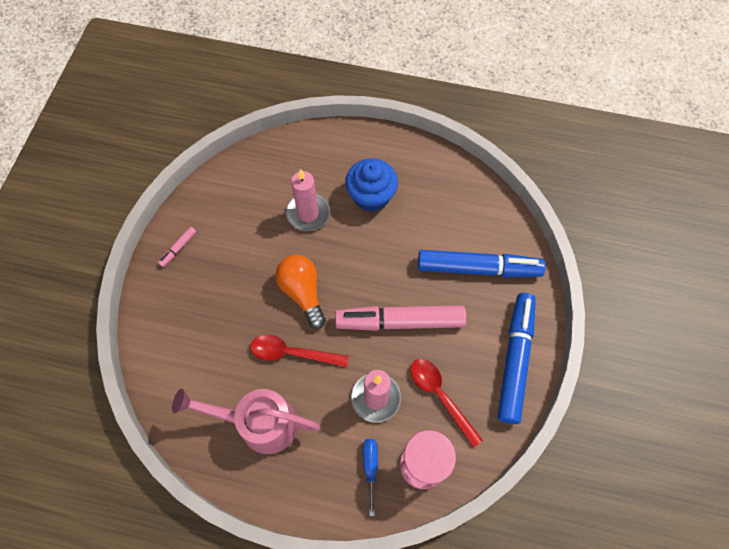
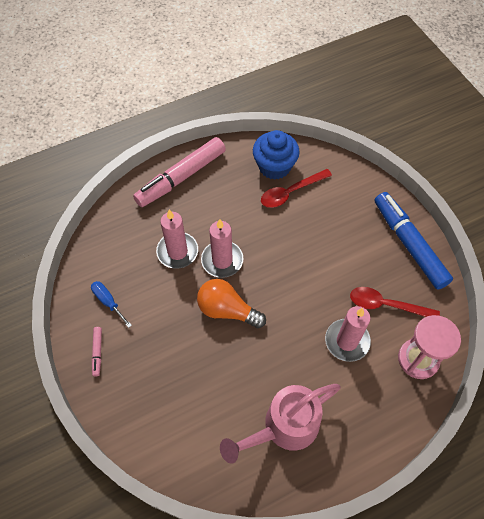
camera: 40 degrees left, 5 degrees down
red spoon [250,335,349,367] -> red spoon moved to [261,169,332,208]
pink marker [335,305,466,331] -> pink marker moved to [133,137,226,207]
blue cupcake [345,158,398,212] -> blue cupcake moved to [253,130,300,180]
blue screwdriver [363,439,378,516] -> blue screwdriver moved to [91,281,132,328]
blue marker [418,250,546,277] -> none
none -> pink candle [201,219,244,278]

